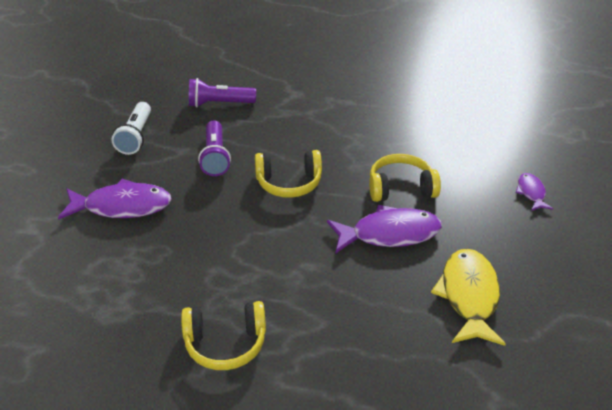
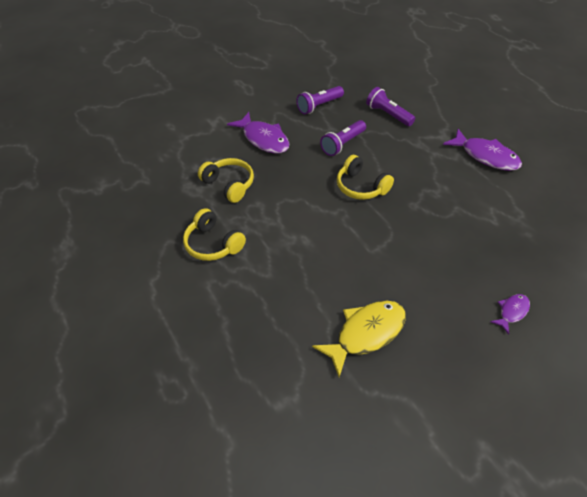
camera: 50 degrees right, 10 degrees up
white flashlight [112,102,151,155] -> purple flashlight [296,86,344,114]
purple fish [327,205,442,253] -> purple fish moved to [443,129,522,171]
yellow headphones [369,154,441,202] -> yellow headphones moved to [198,158,254,203]

